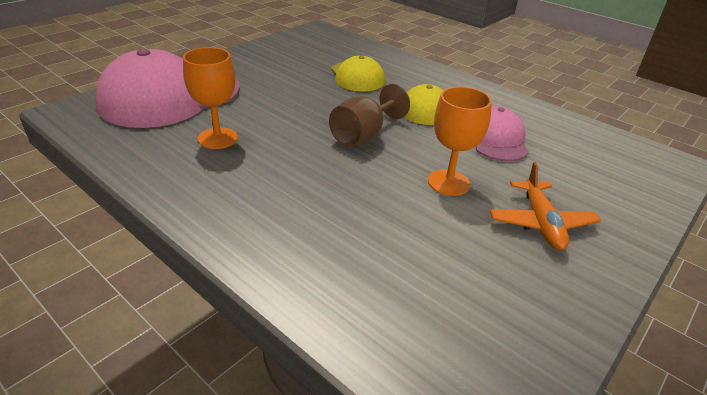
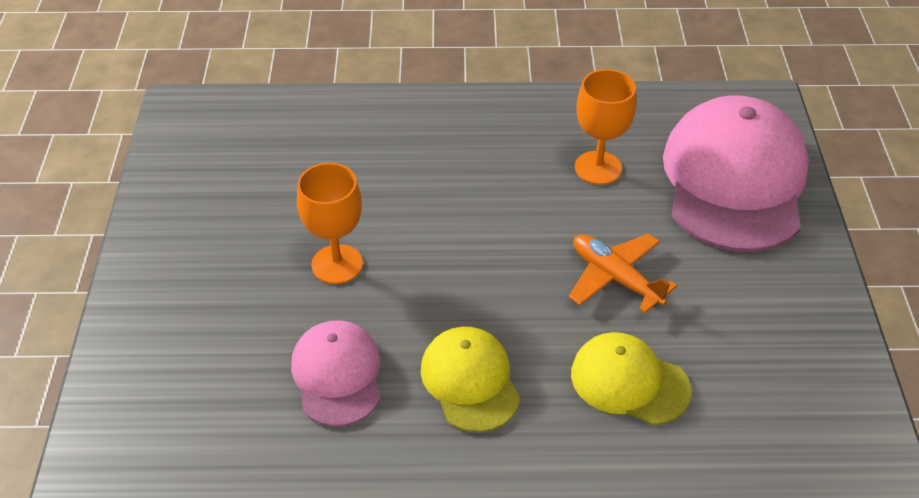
camera: 140 degrees right, 10 degrees up
brown goblet [329,84,410,147] -> none
pink cap [476,106,529,161] -> pink cap turned 150 degrees counterclockwise [291,320,380,427]
orange plane [490,162,601,251] -> orange plane moved to [569,233,677,313]

